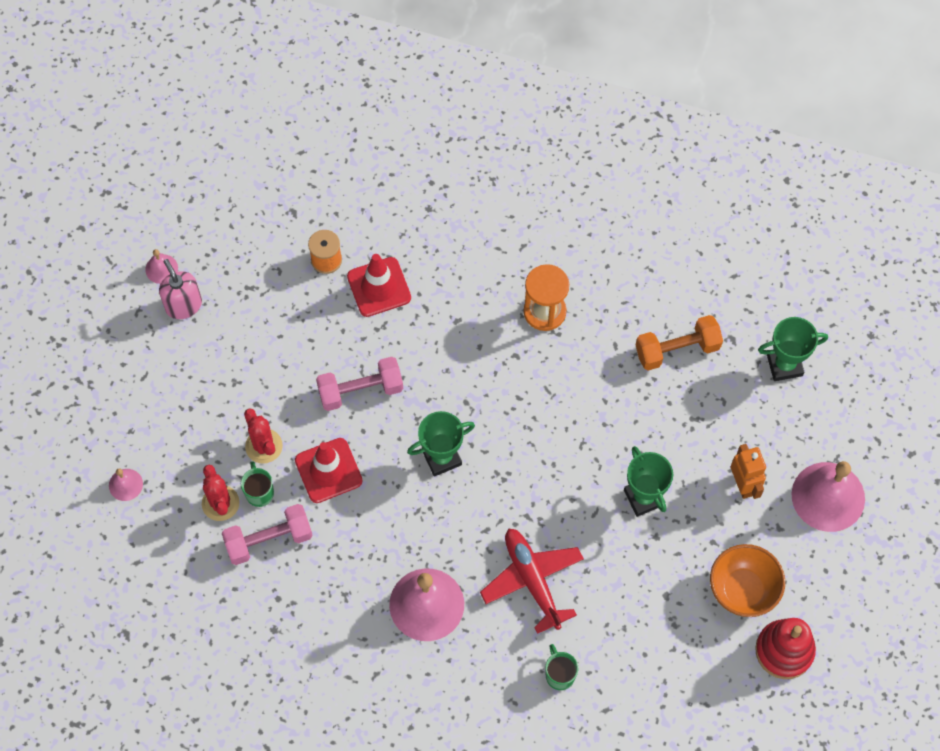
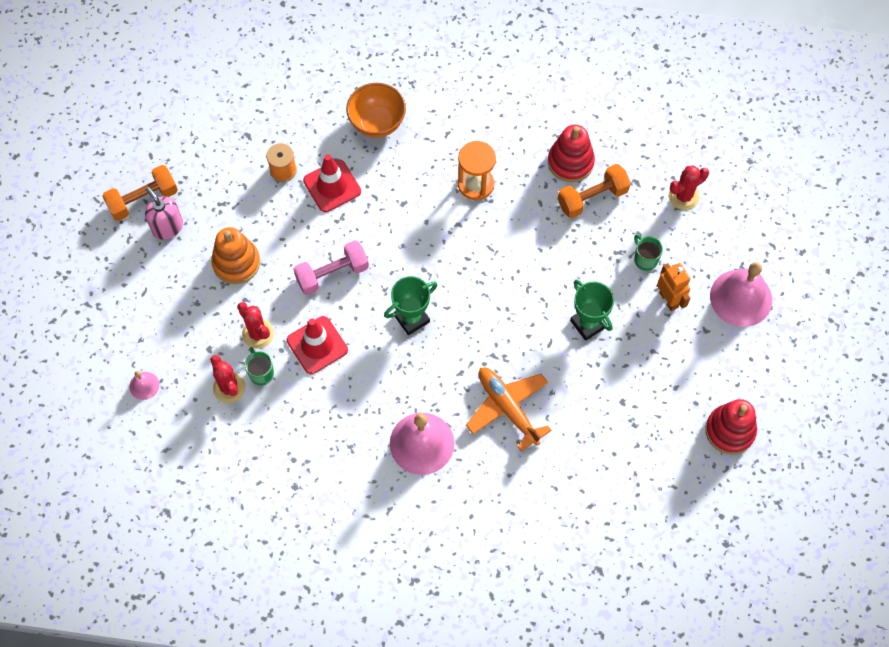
camera: 10 degrees left, 0 degrees up
pink bell [145,249,178,284] -> orange dumbbell [102,165,178,221]
pink dumbbell [222,504,313,565] -> none
red plane [480,529,584,634] -> orange plane [466,367,552,451]
green mug [545,644,578,690] -> green mug moved to [634,234,663,271]
orange bowl [710,544,785,617] -> orange bowl moved to [346,83,406,138]
green trophy [758,317,828,381] -> red cactus [669,165,709,210]
none -> orange stacking toy [211,227,260,284]
none -> red stacking toy [548,125,595,182]

